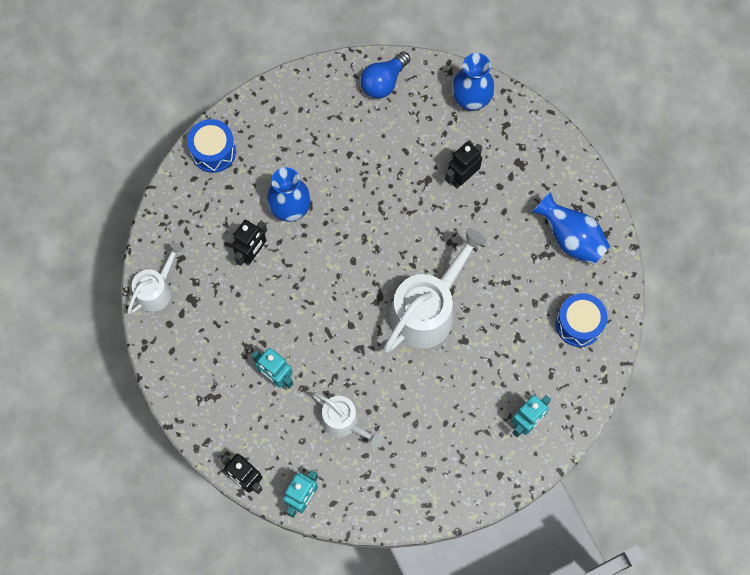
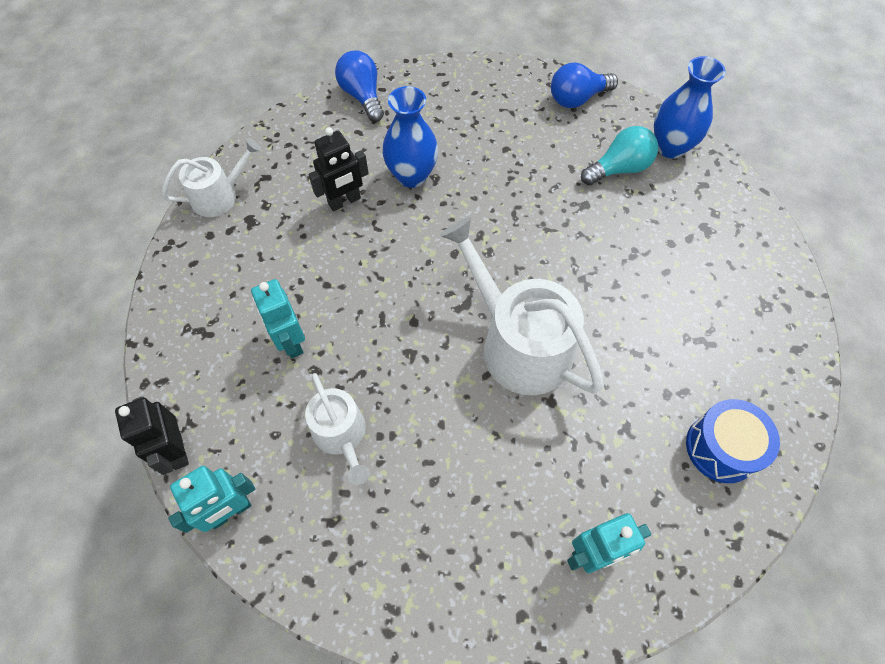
camera: 25 degrees right, 10 degrees down
blue drum [187,119,236,173] -> blue light bulb [335,50,384,122]
white watering can [383,228,487,353] -> white watering can turned 105 degrees counterclockwise [440,217,604,395]
black robot [445,141,482,188] -> none
blue vase [532,192,610,265] -> none
none -> turquoise light bulb [581,126,658,185]

